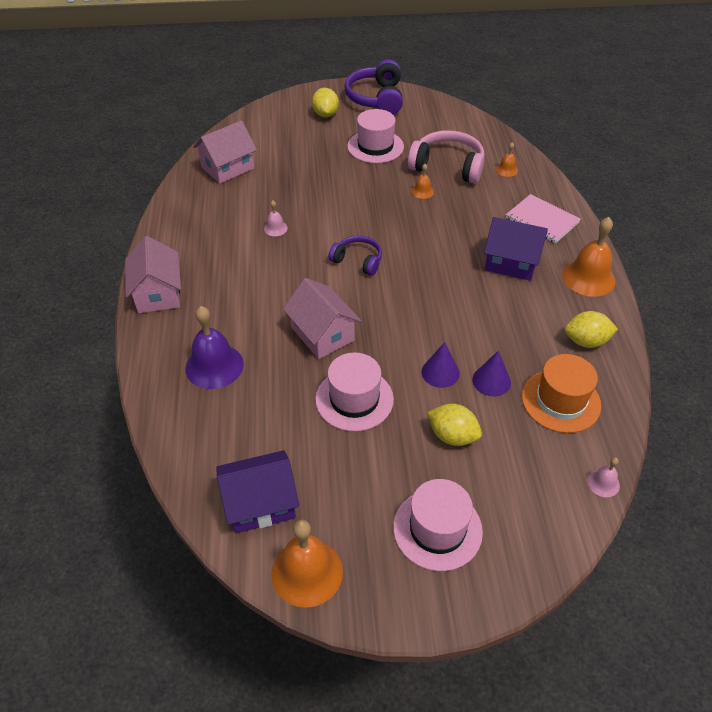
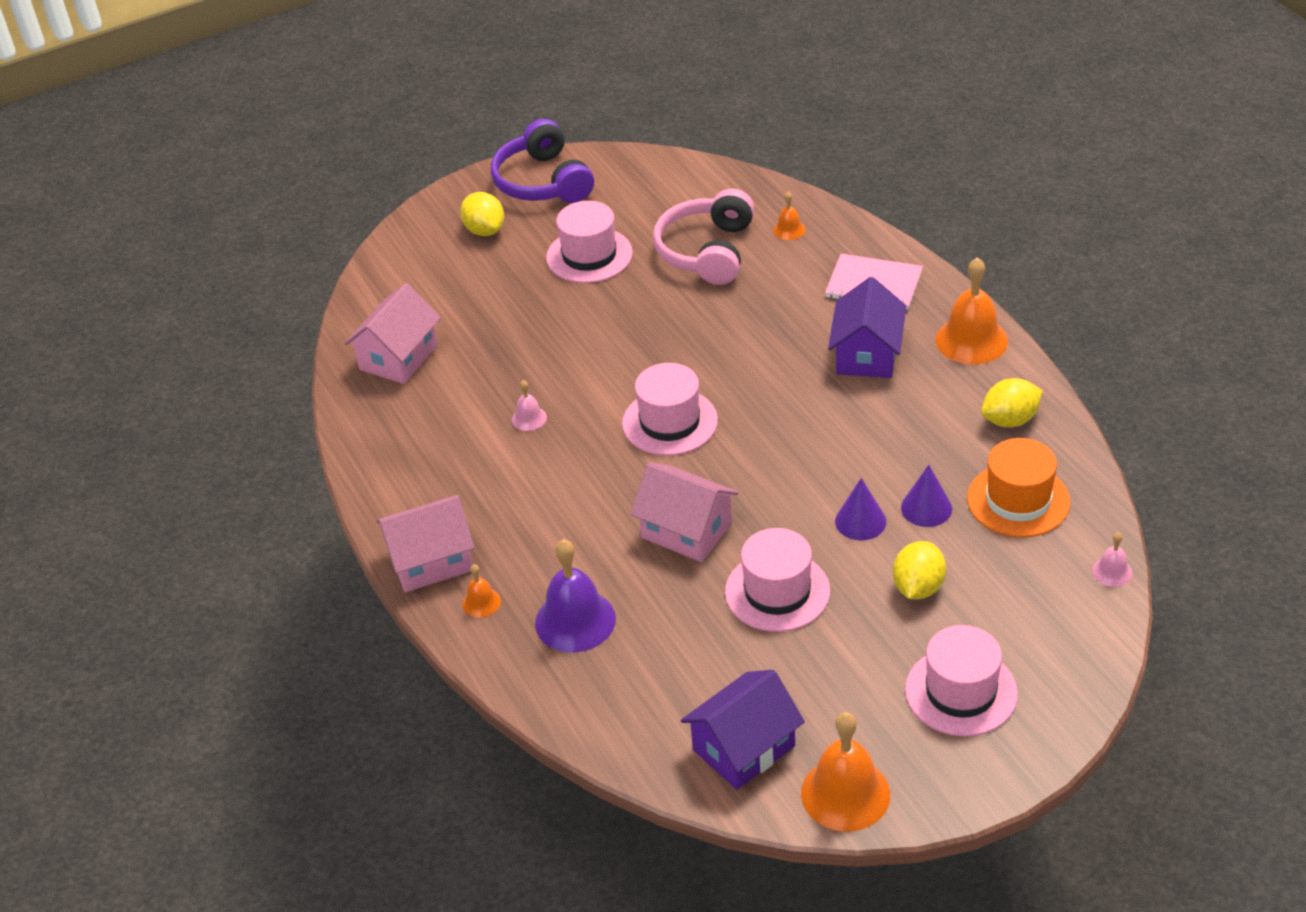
camera: 20 degrees left, 5 degrees down
pink house [125,236,181,313] -> pink house turned 75 degrees counterclockwise [376,495,475,592]
purple headphones [328,236,382,276] -> pink hat [622,363,718,456]
pink headphones [408,130,485,184] -> pink headphones turned 75 degrees counterclockwise [653,189,754,285]
orange bell [412,164,434,199] -> orange bell moved to [462,564,501,618]
yellow lemon [427,404,482,446] -> yellow lemon turned 75 degrees counterclockwise [893,541,946,599]
purple house [484,217,548,281] -> purple house turned 75 degrees counterclockwise [828,277,906,378]

